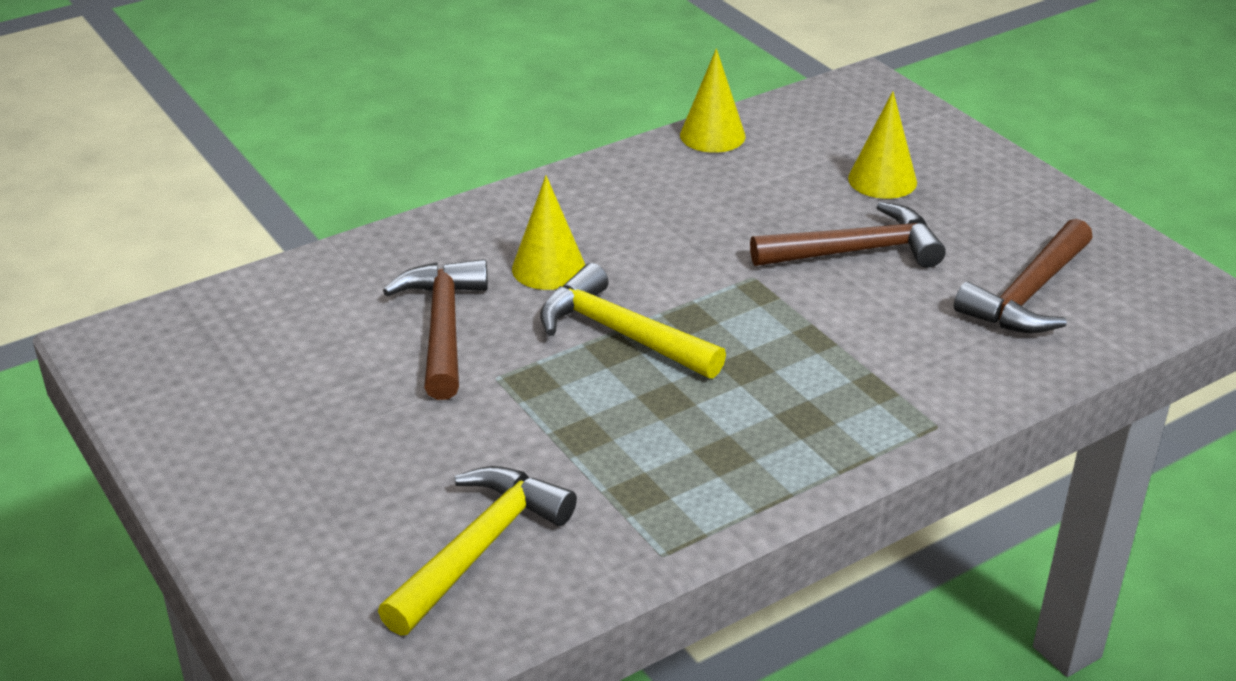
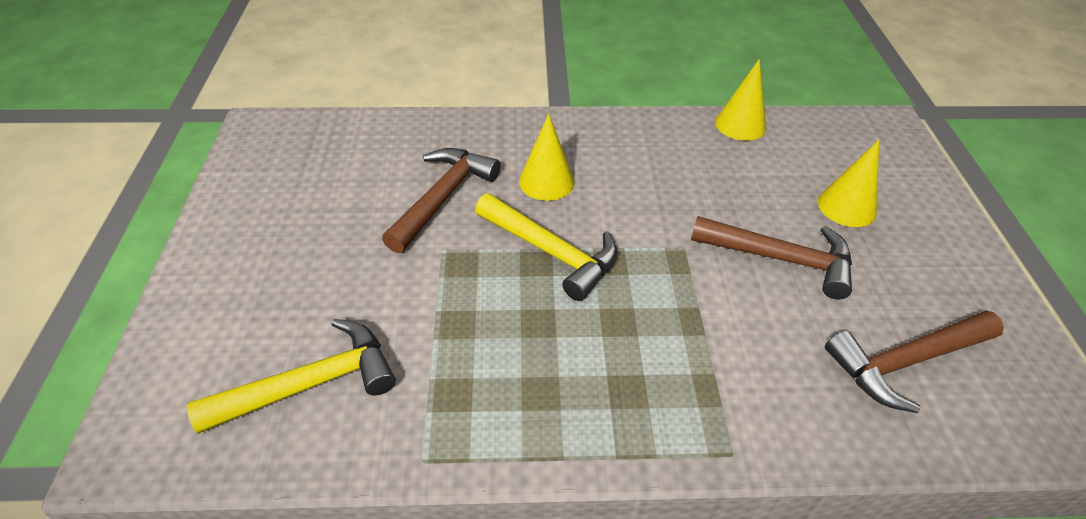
camera: 30 degrees right, 10 degrees up
yellow hammer [540,263,726,379] -> yellow hammer turned 150 degrees clockwise [475,194,617,301]

